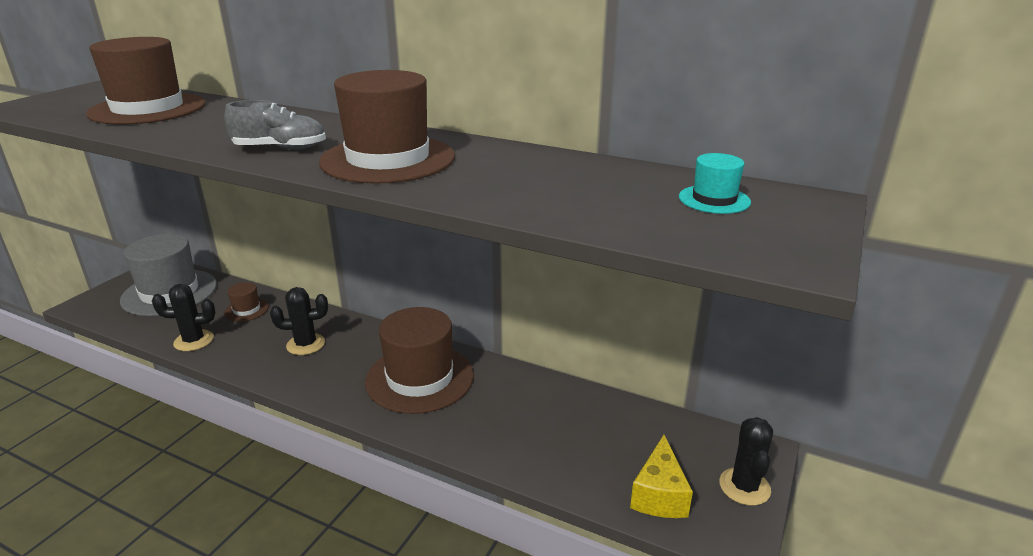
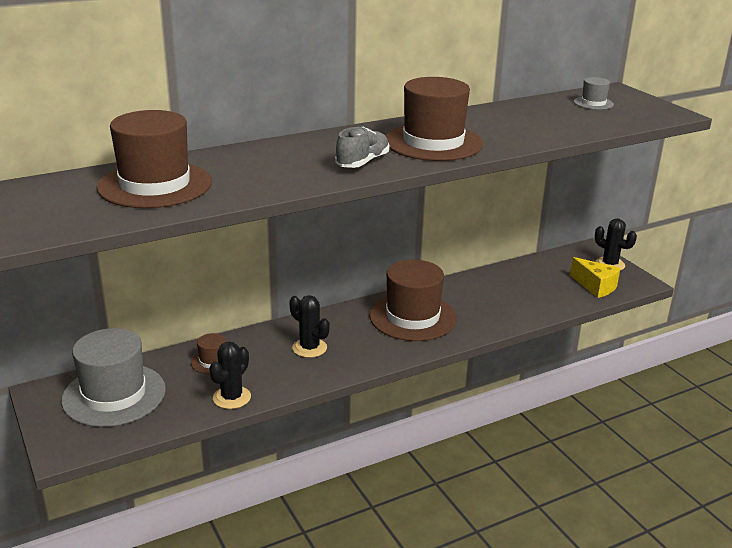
camera: 55 degrees left, 0 degrees up
black cactus [270,287,328,355] -> black cactus turned 75 degrees counterclockwise [289,295,330,358]
turquoise hat [679,153,751,214] -> grey hat [574,77,614,110]

